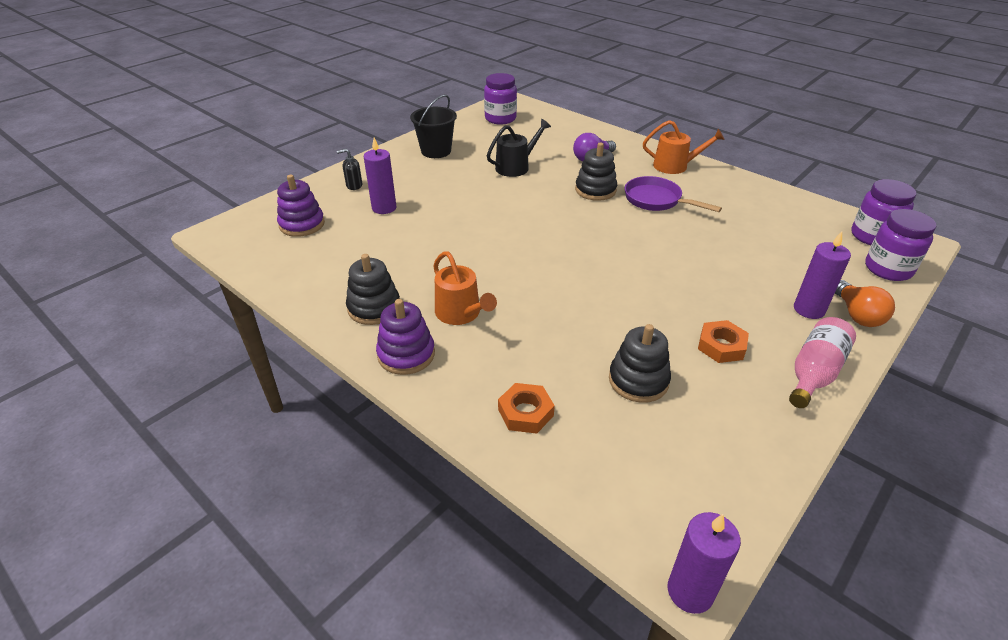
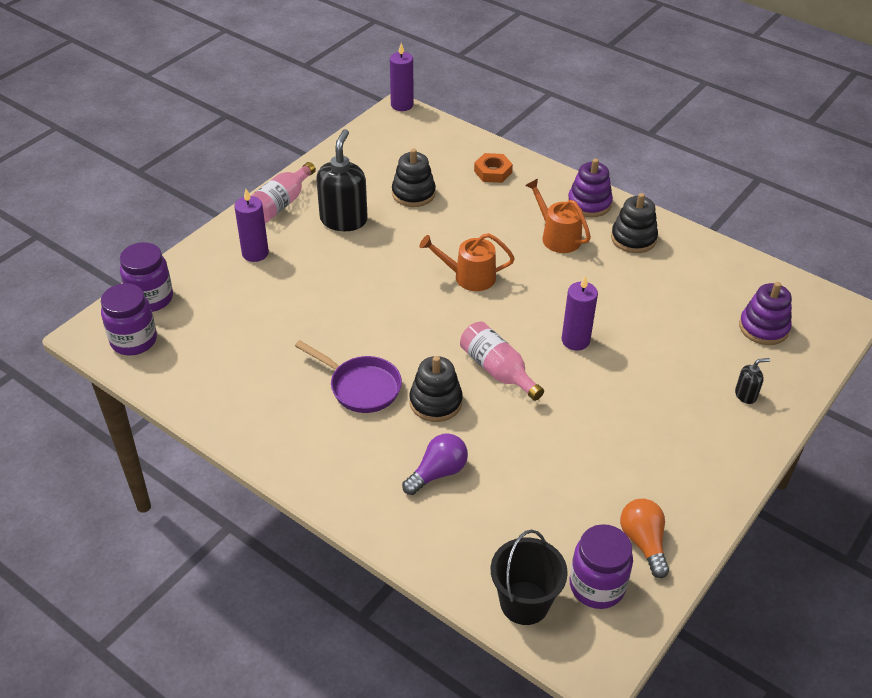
camera: 175 degrees right, 5 degrees up
purple candle [364,138,396,214] -> purple candle moved to [562,275,598,350]
black bucket [410,95,457,158] -> black bucket moved to [491,530,568,625]
black watering can [487,119,551,177] -> none
orange watering can [643,120,725,174] -> orange watering can moved to [420,233,515,291]
orange nut [698,320,749,363] -> black soap dispenser [316,129,368,231]
orange light bulb [835,280,895,327] -> orange light bulb moved to [620,499,669,578]
none -> pink bottle [460,321,544,401]

